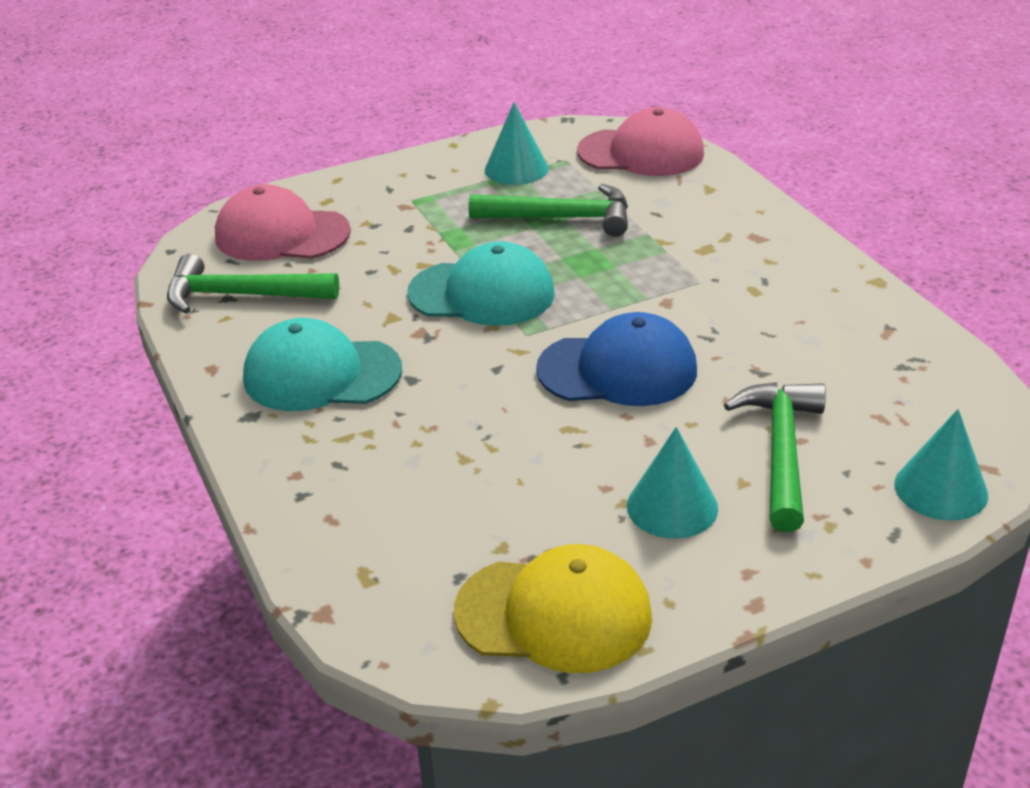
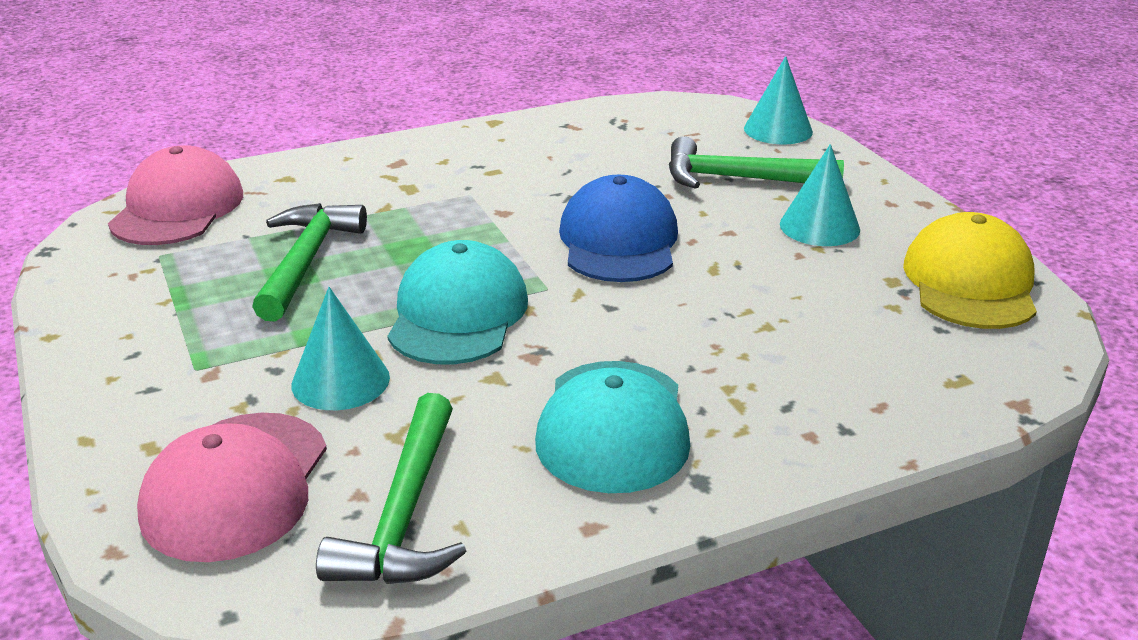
camera: 90 degrees left, 5 degrees down
turquoise cone [485,102,549,185] -> turquoise cone moved to [291,287,390,410]

